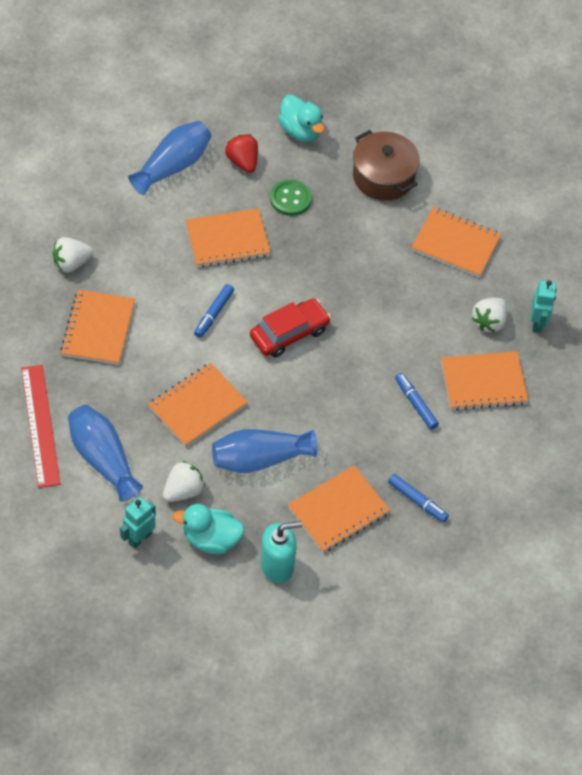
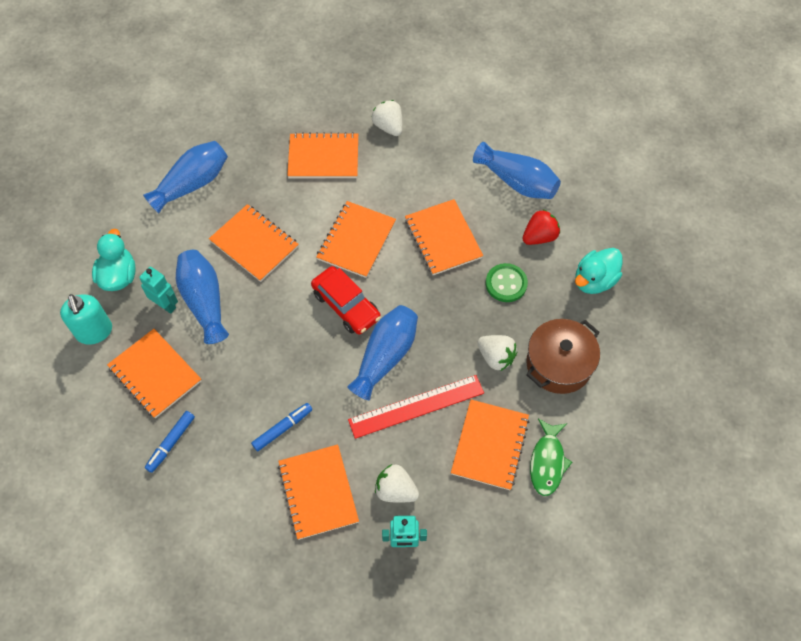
camera: 85 degrees right, 5 degrees up
red ruler [21,365,61,488] -> red ruler moved to [348,375,484,439]
turquoise robot [120,497,156,549] -> turquoise robot moved to [139,266,178,314]
white strawberry [163,461,205,502] -> white strawberry moved to [477,335,517,371]
blue marker [194,284,234,338] -> orange notebook [316,201,396,278]
none -> blue vase [347,305,418,400]
none -> green fish [530,419,572,496]

